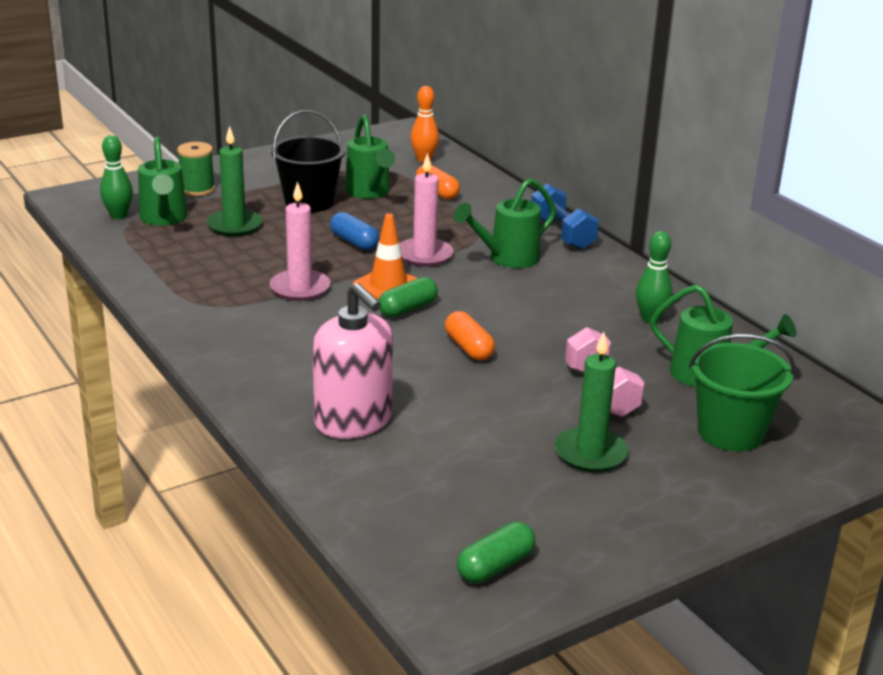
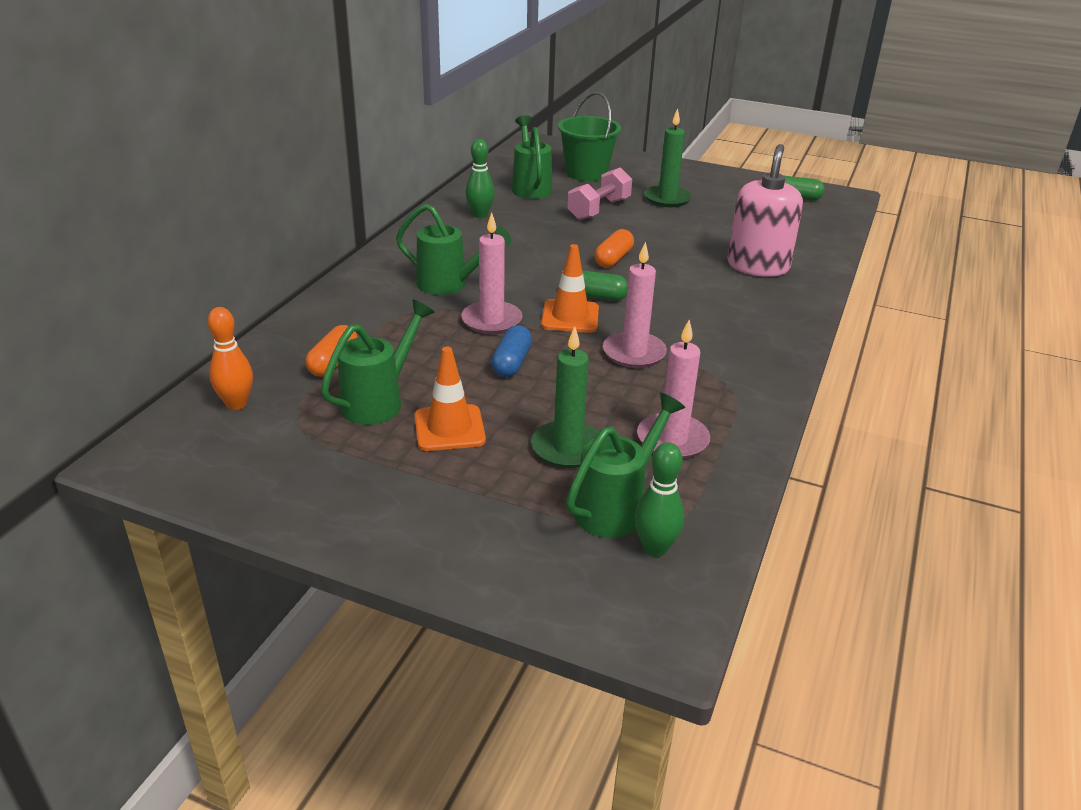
camera: 125 degrees left, 5 degrees up
green spool [177,142,215,196] -> none
black bucket [271,110,346,213] -> orange traffic cone [414,347,486,451]
blue dumbbell [531,184,599,250] -> none
none -> pink candle [637,320,710,459]

